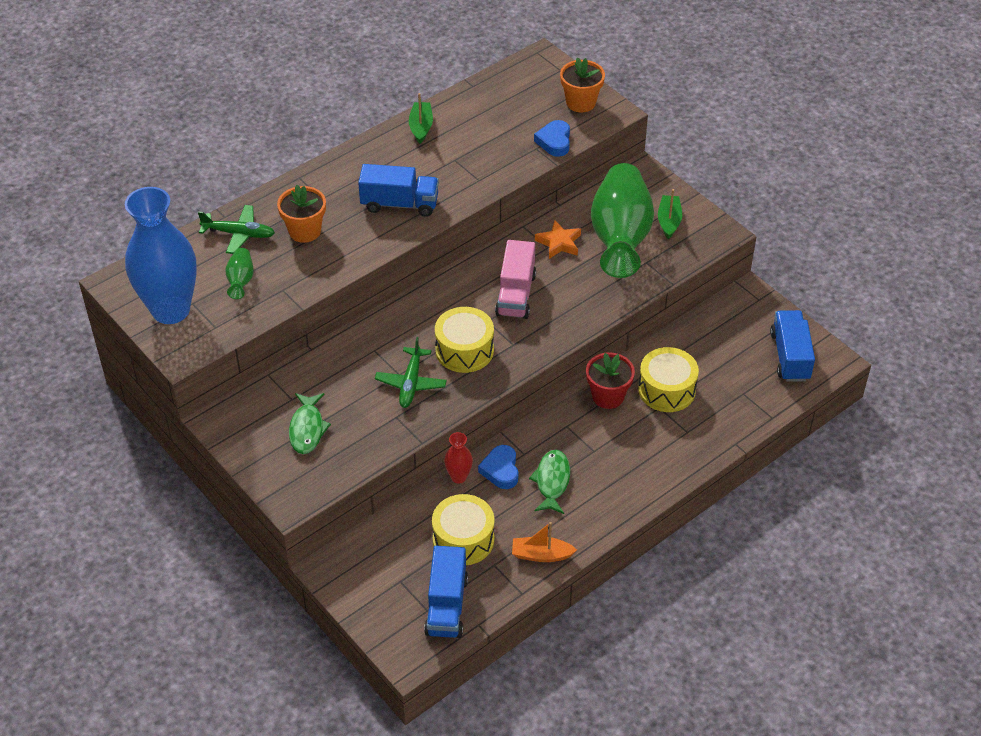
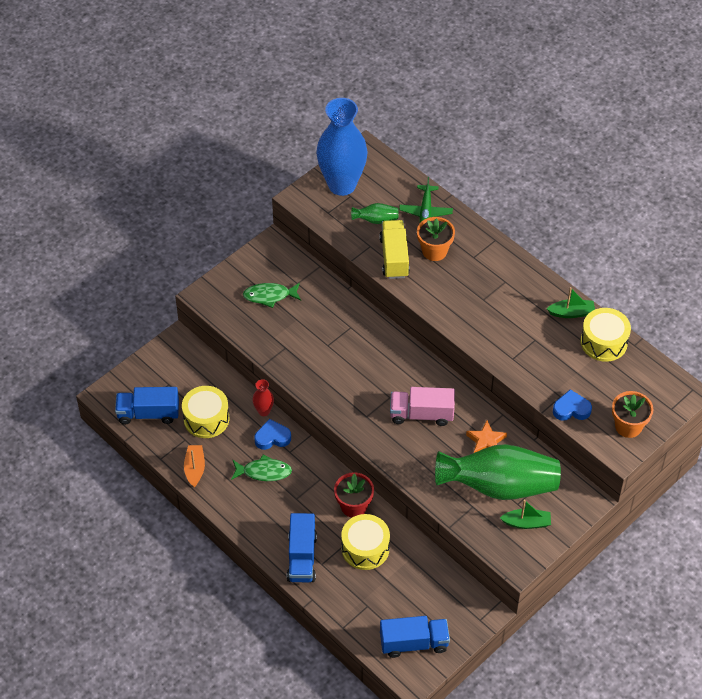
camera: 85 degrees right, 5 degrees up
blue truck [358,164,439,217] -> blue truck moved to [287,513,317,582]
green plane [375,337,447,408] -> none
yellow drum [435,307,494,373] -> yellow drum moved to [581,308,631,362]
none -> yellow truck [379,220,410,279]

